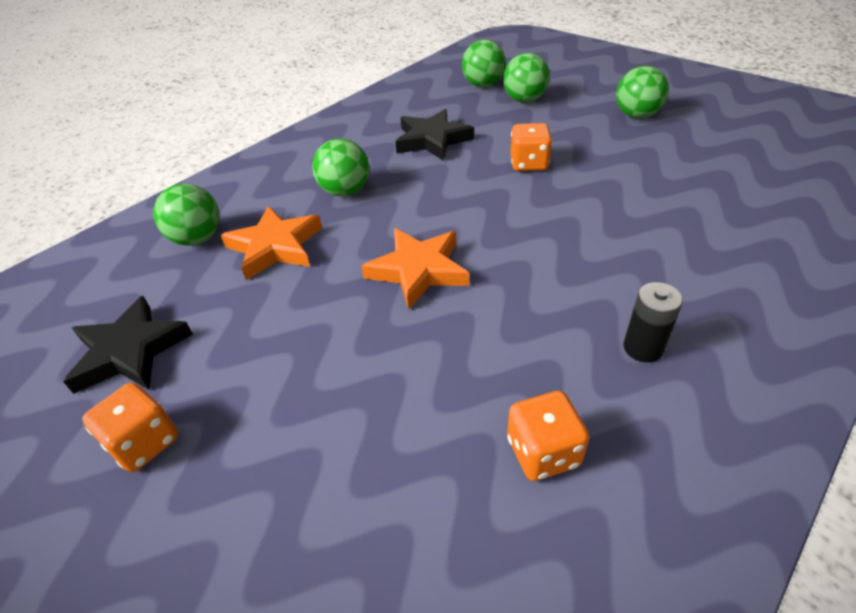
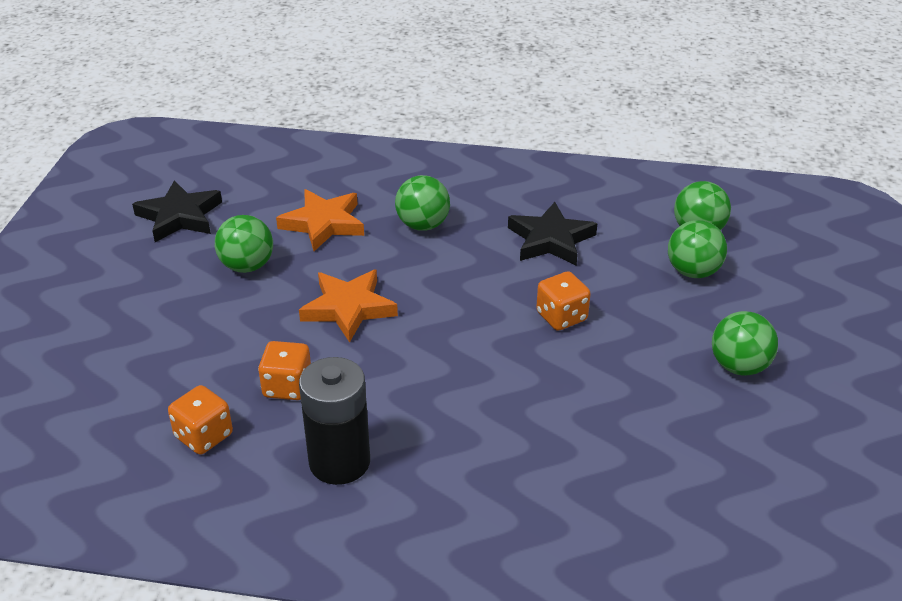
camera: 55 degrees right, 5 degrees down
orange dice [82,383,178,472] -> orange dice moved to [258,341,311,400]
green ball [153,184,220,246] -> green ball moved to [215,215,273,273]
black battery [624,282,683,363] -> black battery [299,357,370,485], size x1.76

